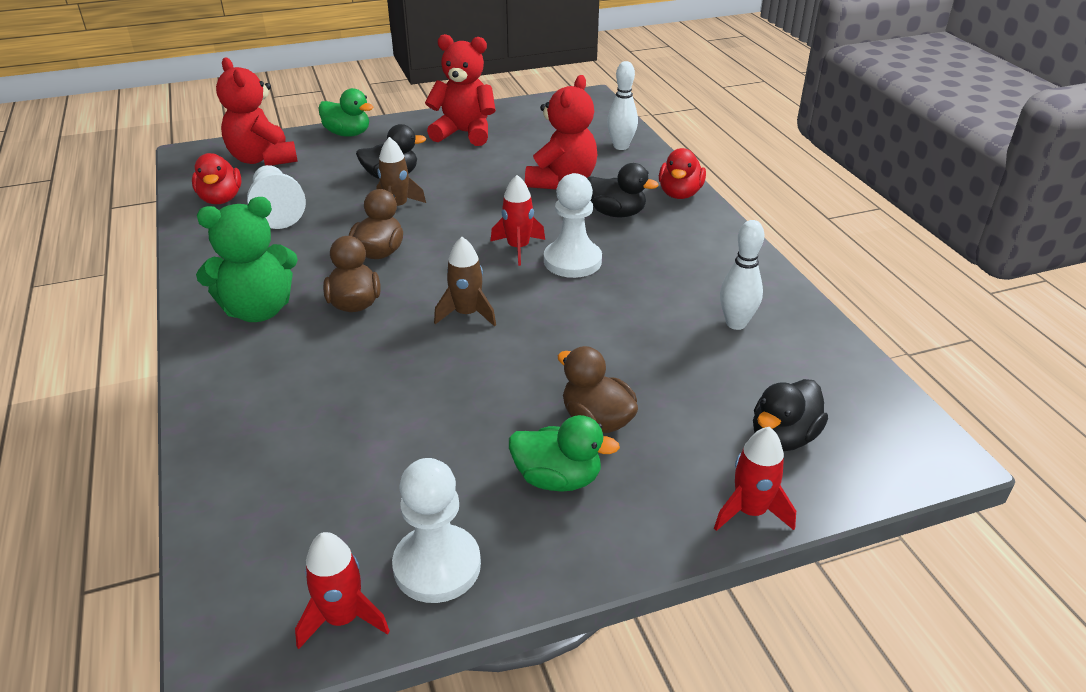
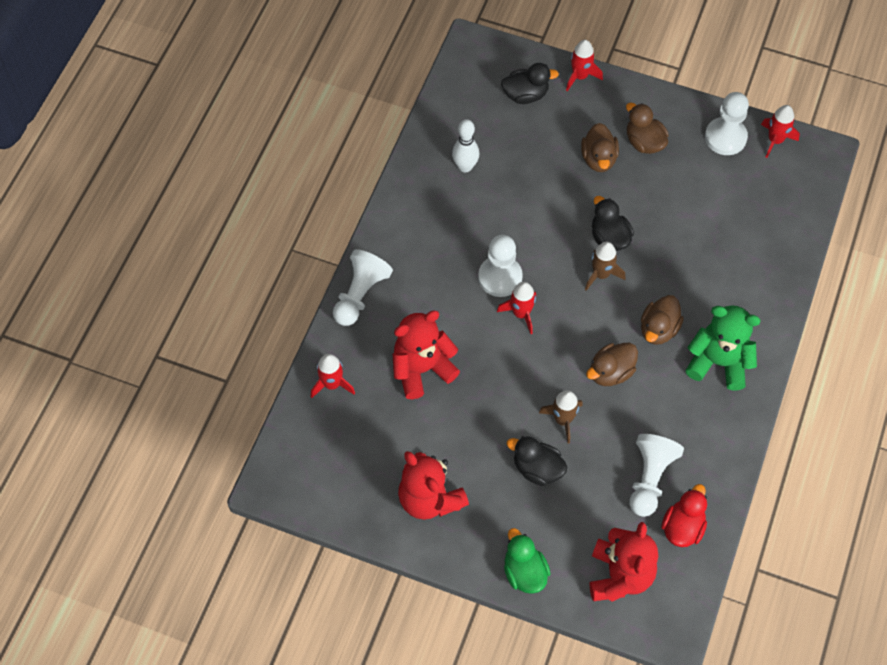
camera: 140 degrees left, 25 degrees up
green duck [509,415,620,492] -> brown duck [626,103,669,154]
black duck [587,163,659,217] -> black duck moved to [592,196,634,251]
white bowling pin [607,61,638,150] -> red rocket [311,354,355,398]
red duck [659,148,706,199] -> white pawn [333,249,393,326]

